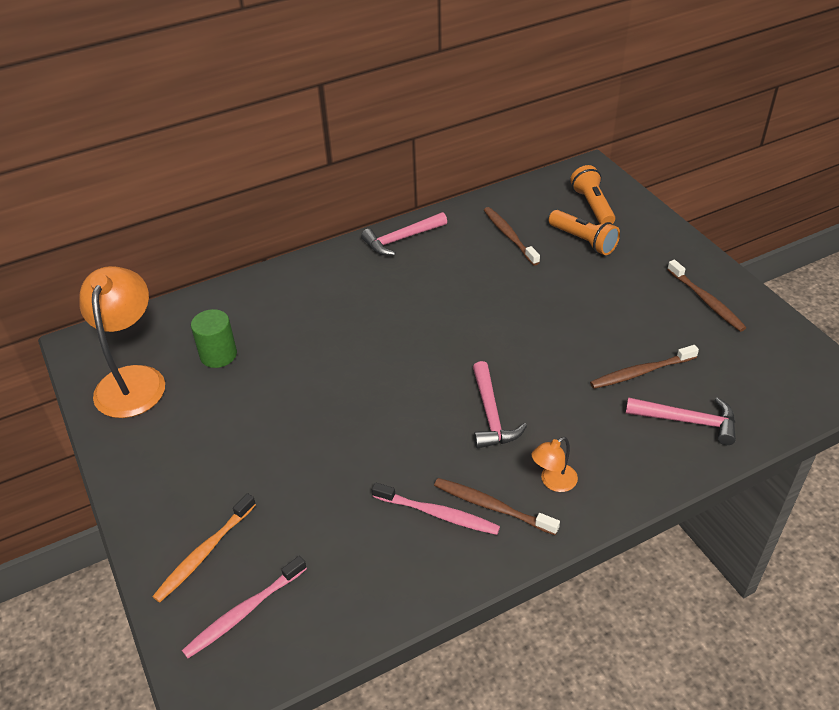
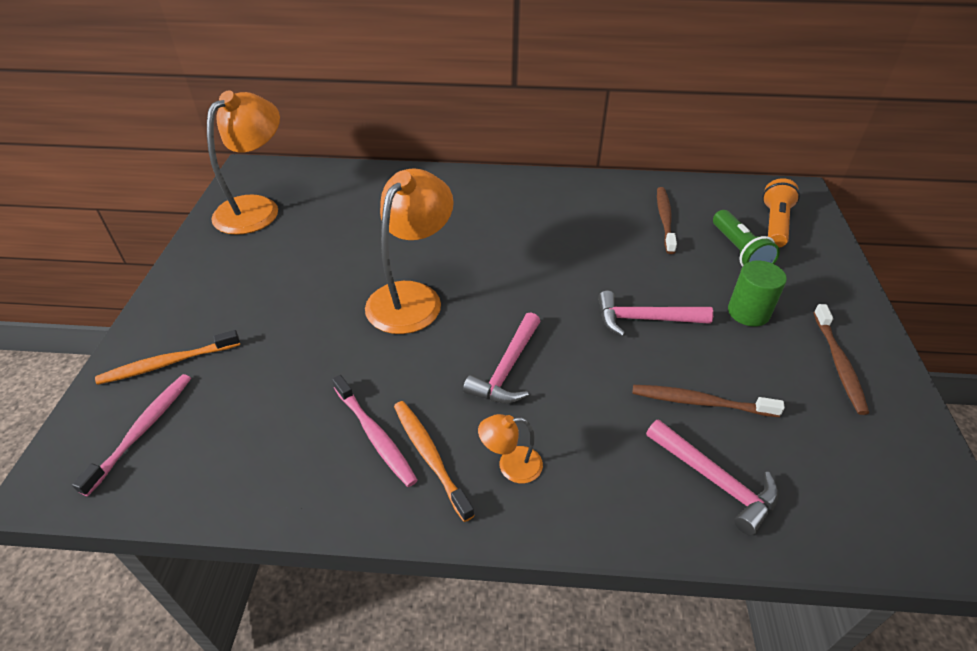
camera: 30 degrees right, 0 degrees up
pink toothbrush [182,556,307,658] -> pink toothbrush turned 120 degrees clockwise [72,374,191,496]
green cylinder [191,309,237,368] -> green cylinder moved to [728,261,787,326]
pink hammer [361,212,447,256] -> pink hammer moved to [598,291,713,336]
brown toothbrush [434,478,560,535] -> orange toothbrush [394,401,475,522]
orange flashlight [549,210,620,255] -> green flashlight [713,210,780,266]
none -> orange lamp [365,168,454,334]

